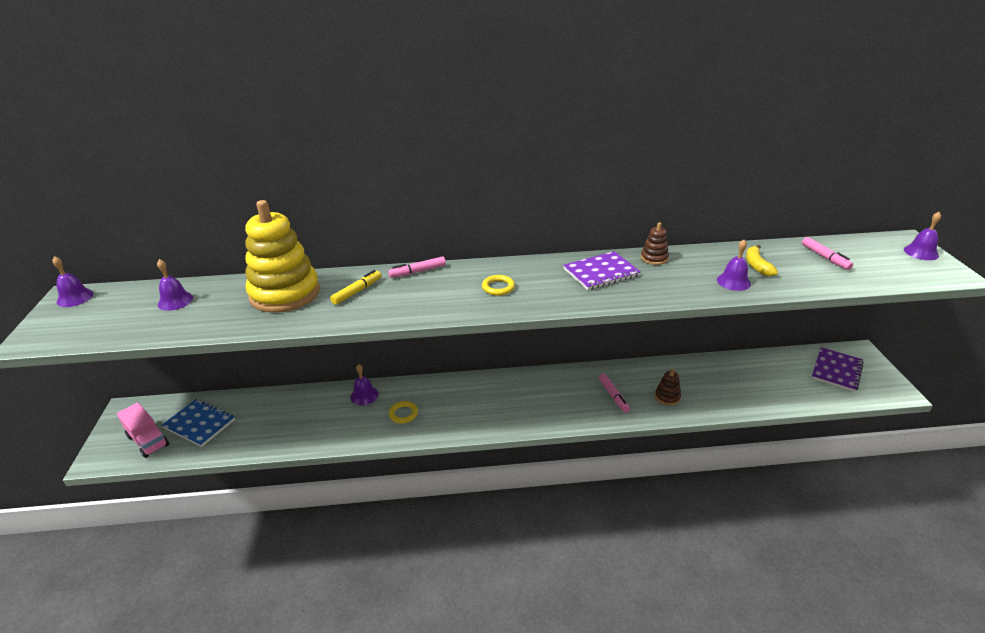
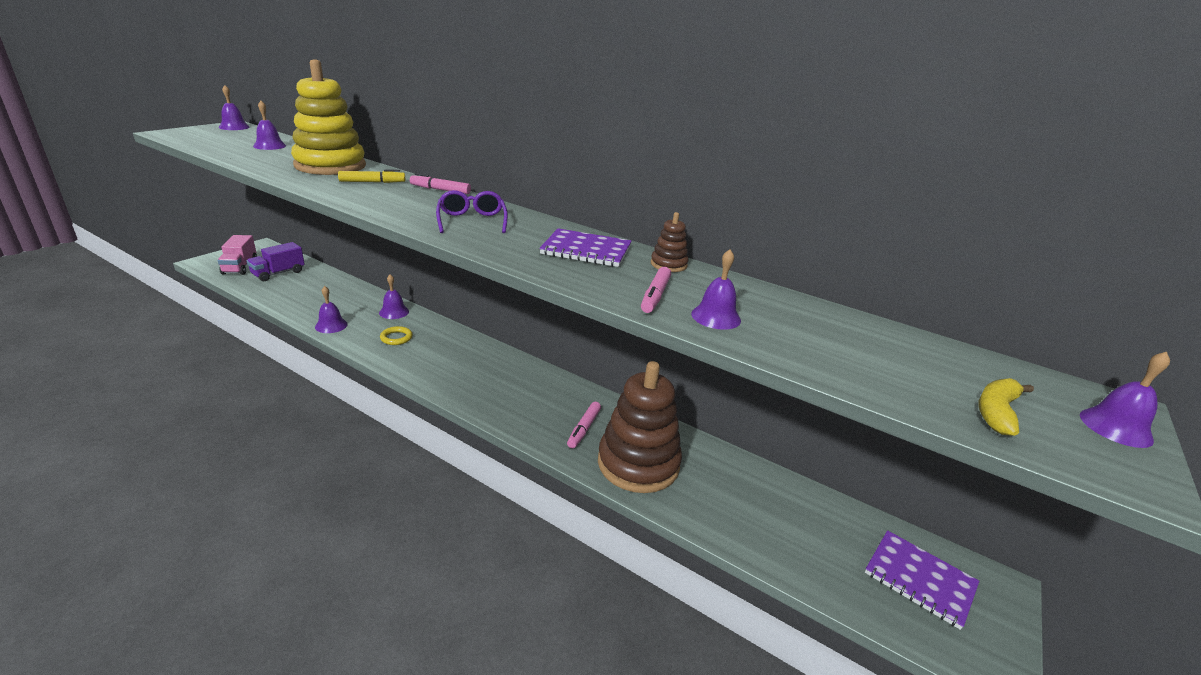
camera: 35 degrees right, 5 degrees down
blue notebook [162,399,235,447] -> purple truck [247,242,305,281]
yellow ring [482,275,515,296] -> purple glasses [436,190,508,233]
brown stacking toy [655,369,681,406] -> brown stacking toy [598,361,682,493], size x2.39
yellow banana [746,245,778,276] -> yellow banana moved to [978,378,1034,436]
pink marker [802,237,853,270] -> pink marker moved to [641,267,671,313]
purple notebook [812,347,864,392] -> purple notebook turned 60 degrees clockwise [865,530,979,630]
none -> purple bell [315,286,348,333]

